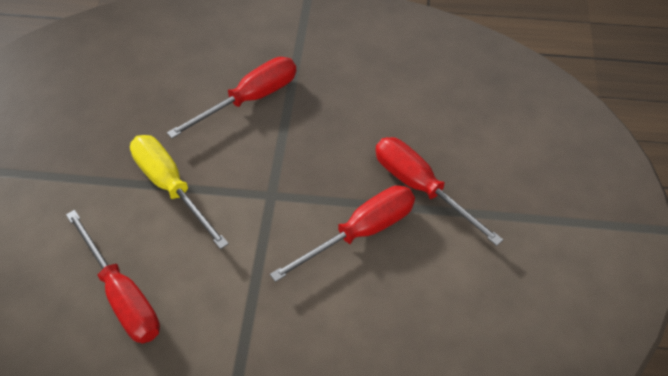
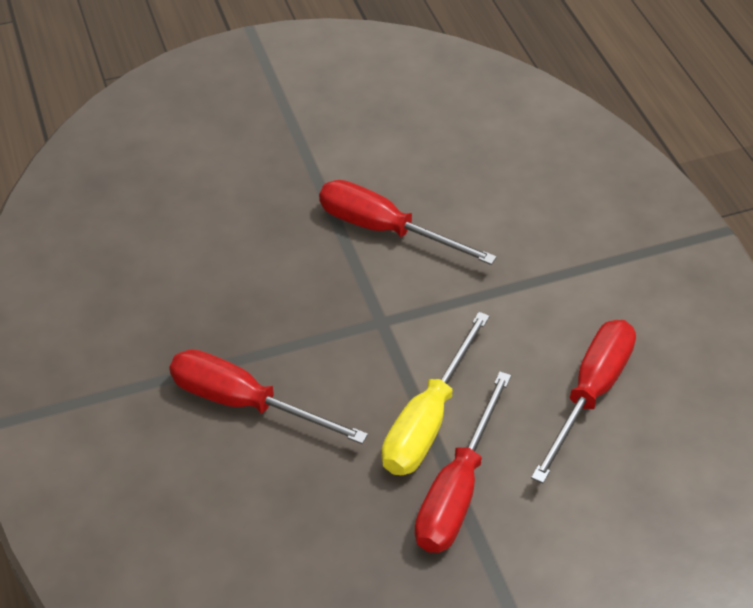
camera: 115 degrees left, 5 degrees down
red screwdriver [375,137,503,246] -> red screwdriver moved to [414,371,511,553]

